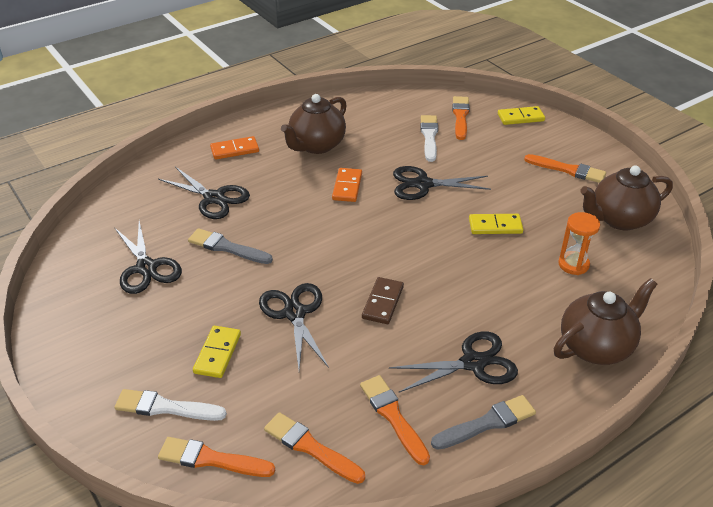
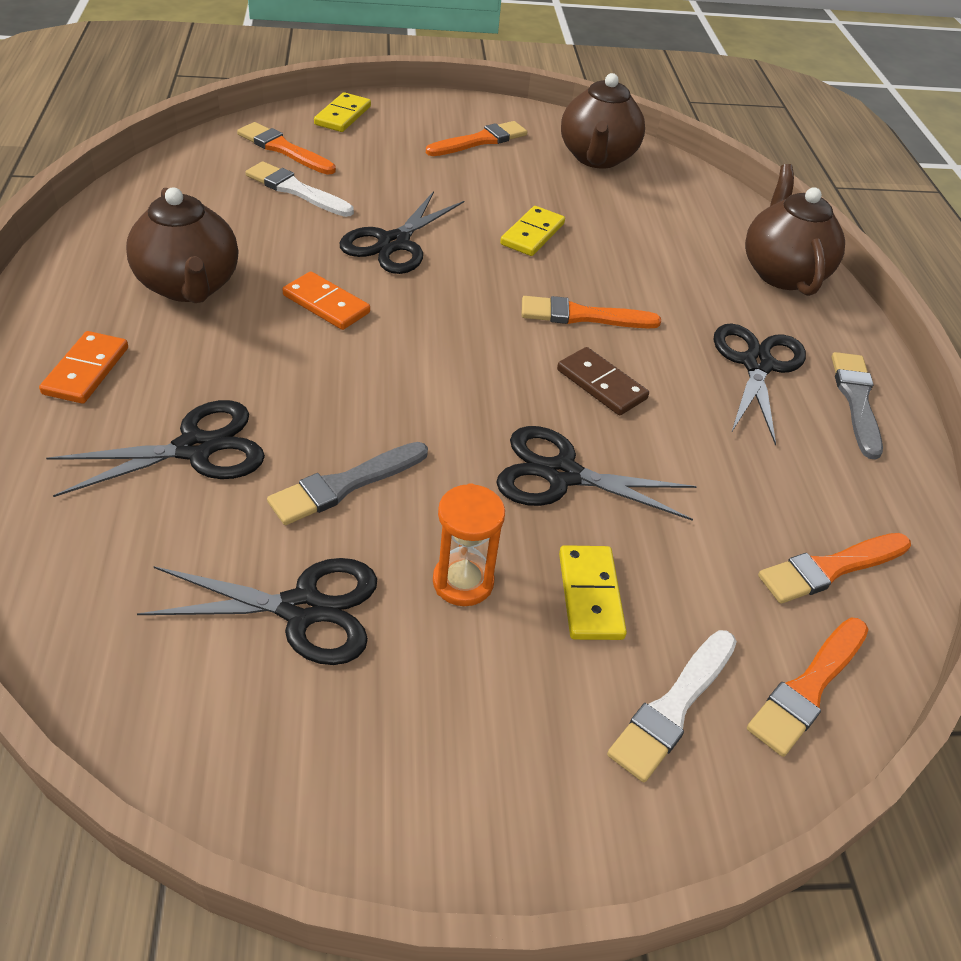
camera: 65 degrees left, 5 degrees up
yellow domino [193,326,241,378] -> yellow domino turned 45 degrees clockwise [559,545,627,640]
orange brush [360,375,430,465] -> orange brush moved to [522,296,661,328]
orange hourglass [558,212,600,275] -> orange hourglass moved to [433,483,505,606]

